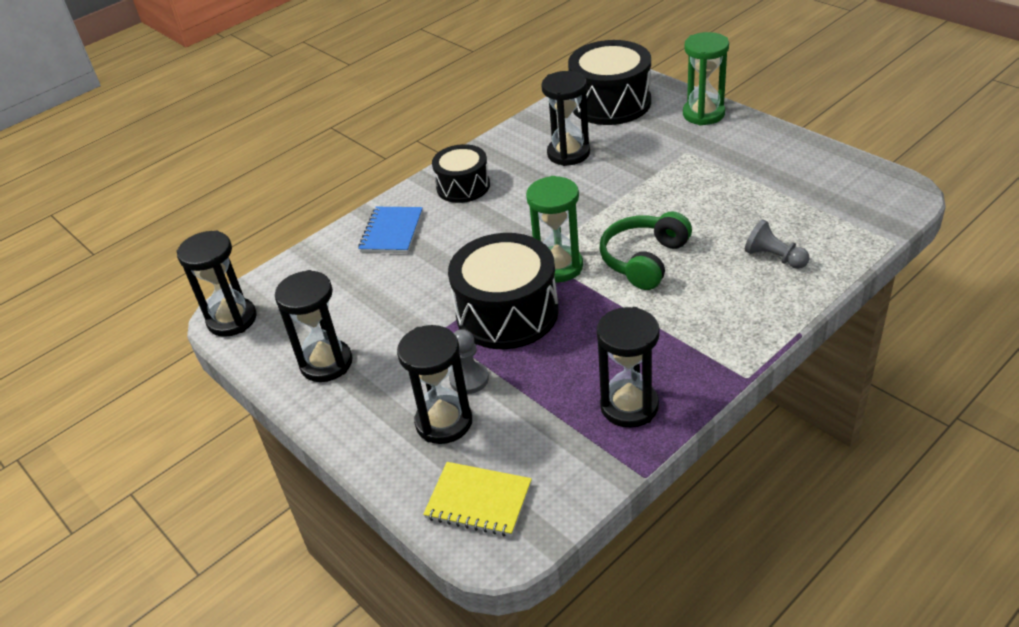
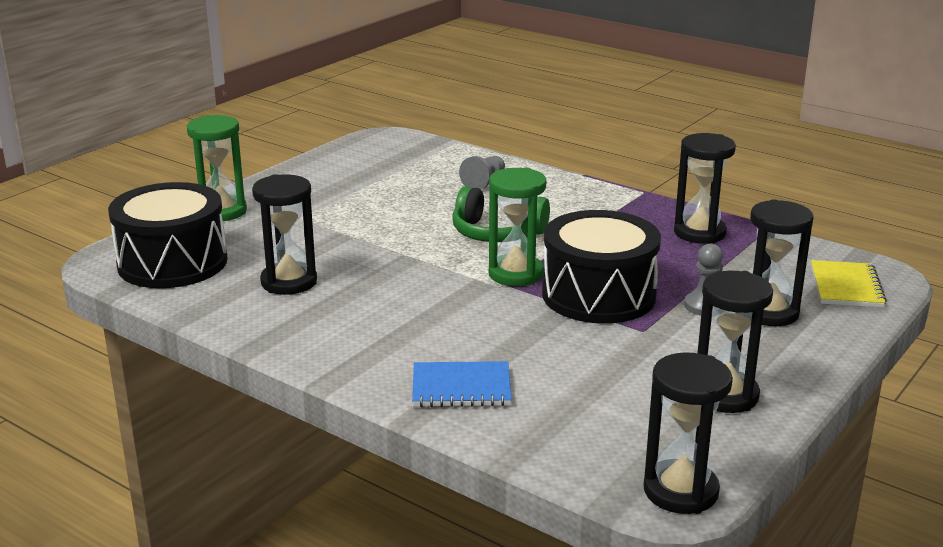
camera: 105 degrees left, 15 degrees down
black drum [432,144,490,203] -> none

